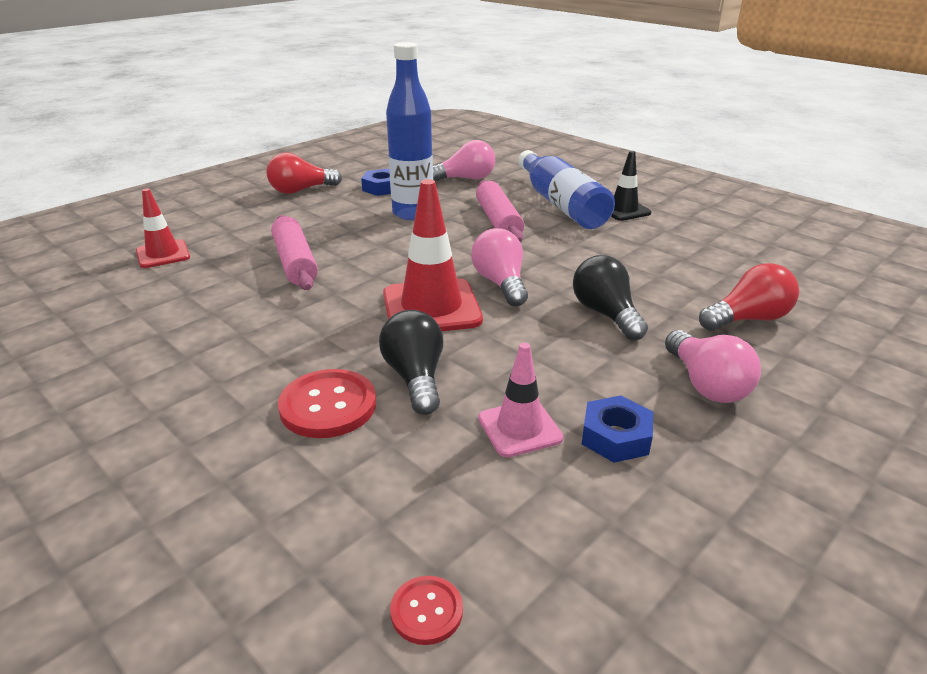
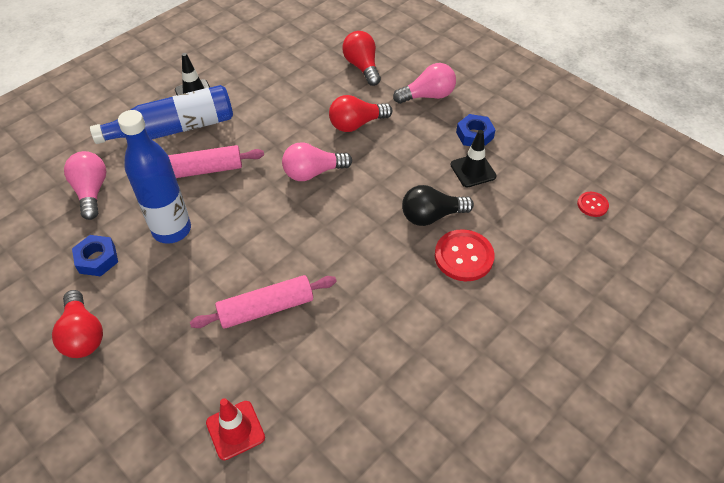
camera: 90 degrees left, 20 degrees up
red traffic cone [383,179,483,331] -> none
pink traffic cone [478,343,563,457] -> black traffic cone [450,130,497,187]
black light bulb [573,255,648,340] -> red light bulb [329,95,392,132]

